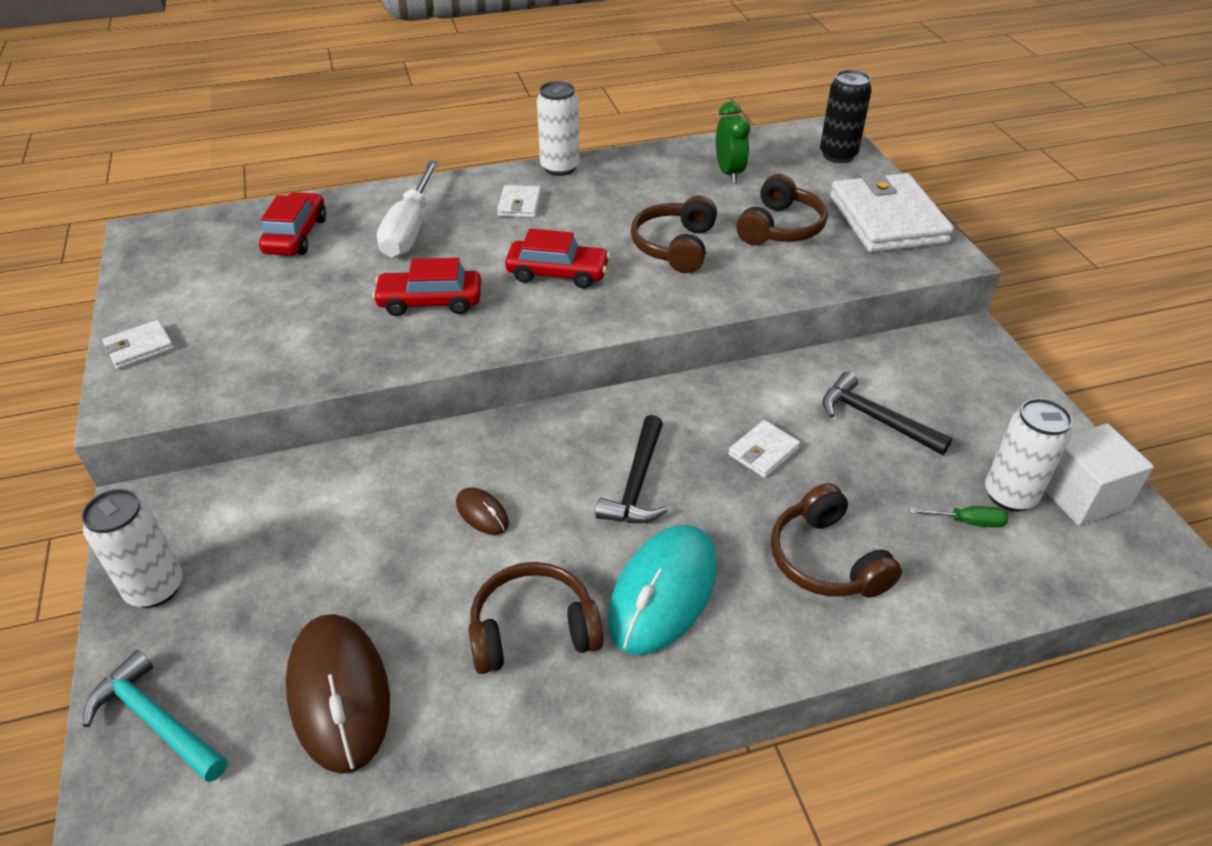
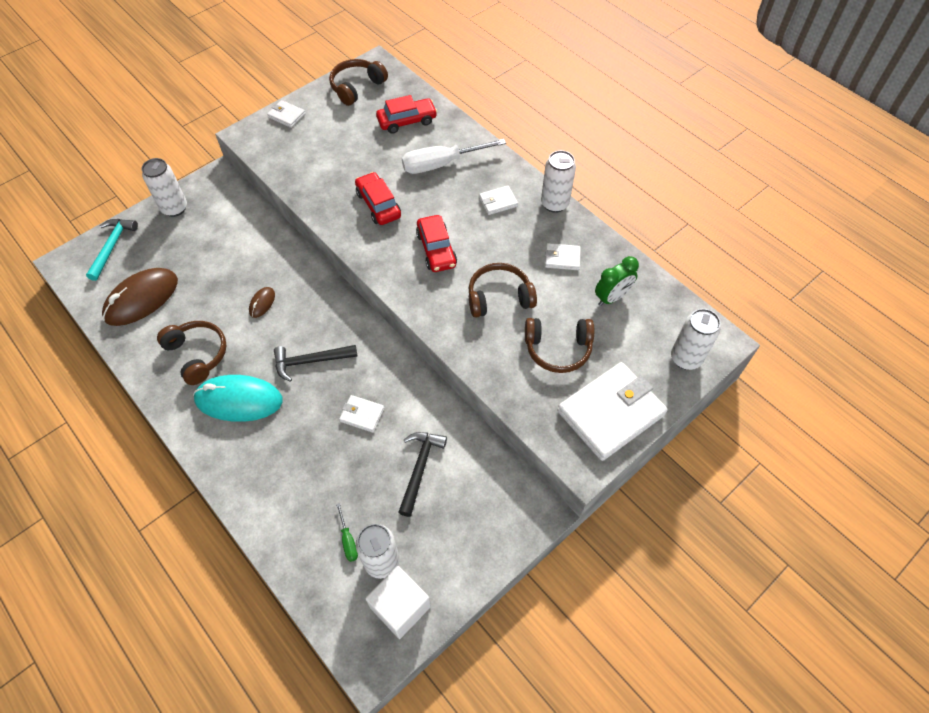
camera: 65 degrees right, 15 degrees up
brown headphones [771,483,902,598] -> brown headphones moved to [329,59,388,106]
black can [820,70,872,163] -> white can [671,309,721,370]
none -> white wallet [545,243,581,270]

